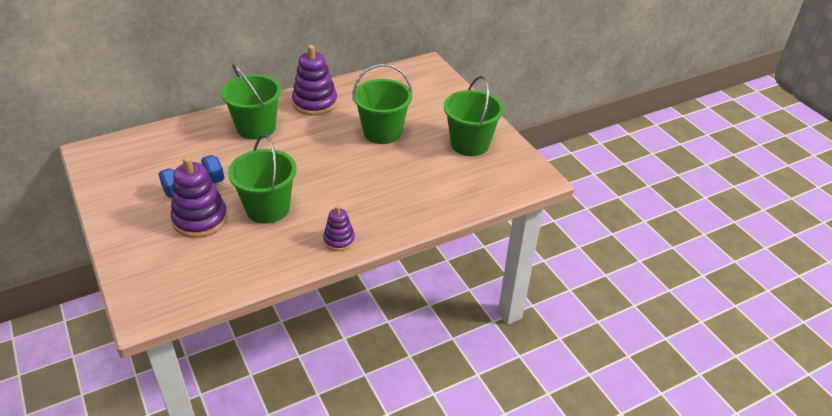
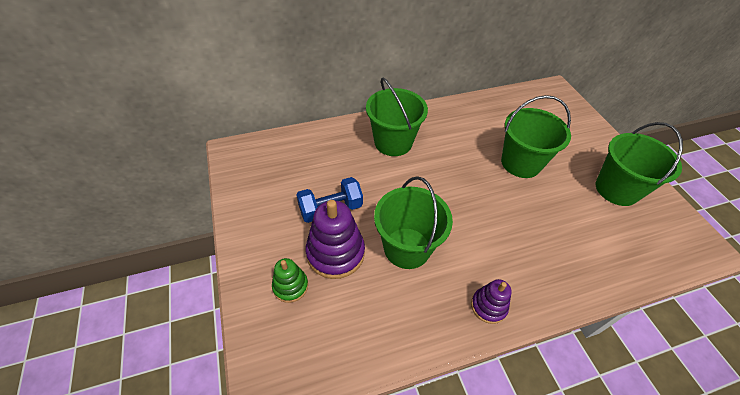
camera: 10 degrees right, 10 degrees up
purple stacking toy [292,45,337,116] -> none
none -> green stacking toy [272,258,308,303]

